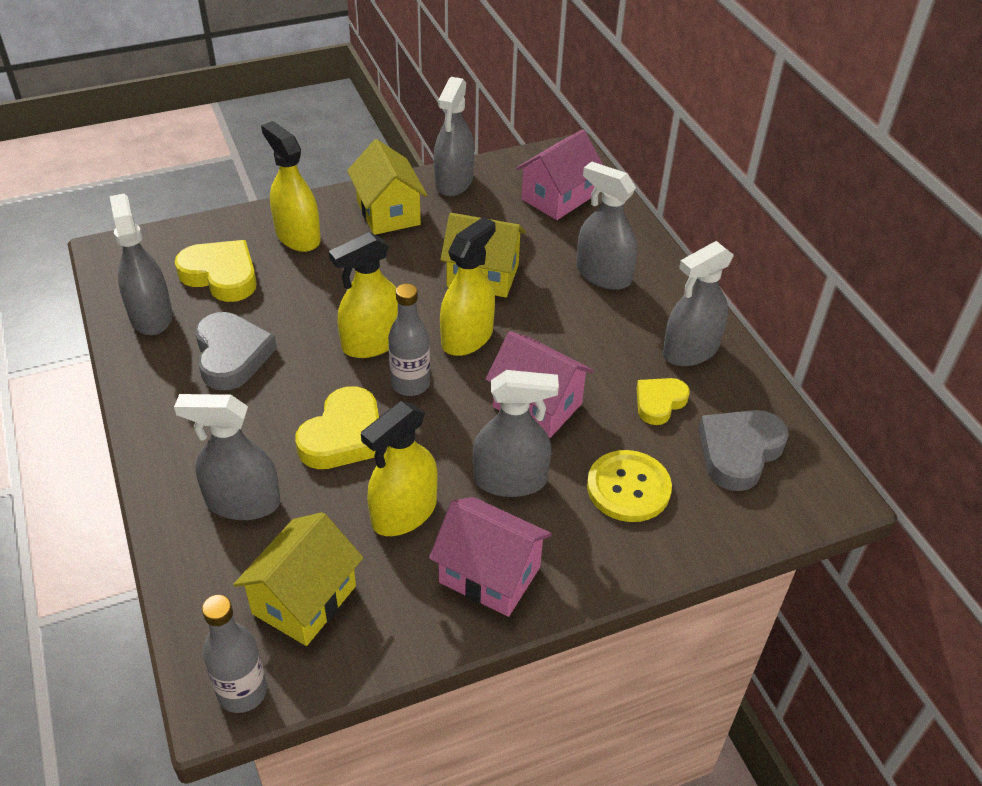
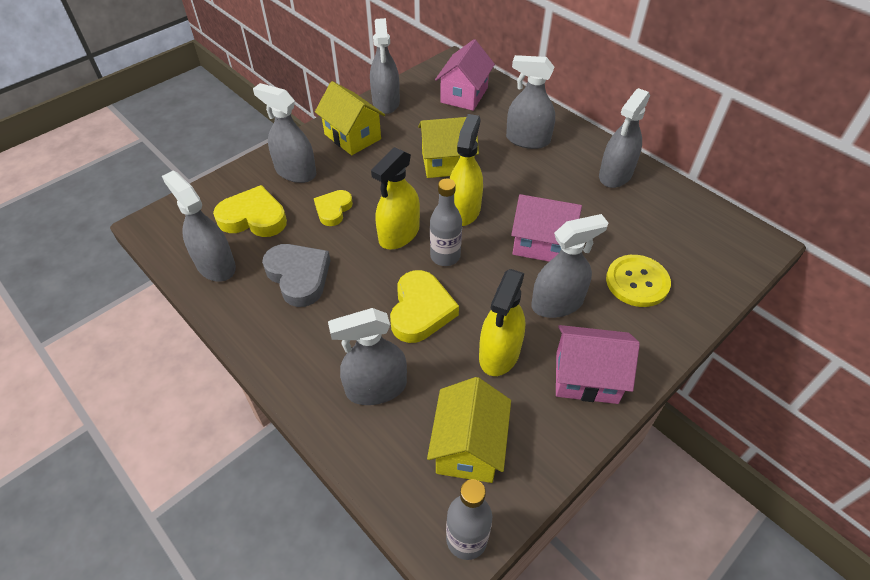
camera: 20 degrees left, 5 degrees up
yellow spray bottle [261,121,321,252] -> grey spray bottle [253,83,317,183]
yellow heart [636,378,690,425] -> yellow heart moved to [314,190,353,226]
grey heart [699,410,789,491] -> none

